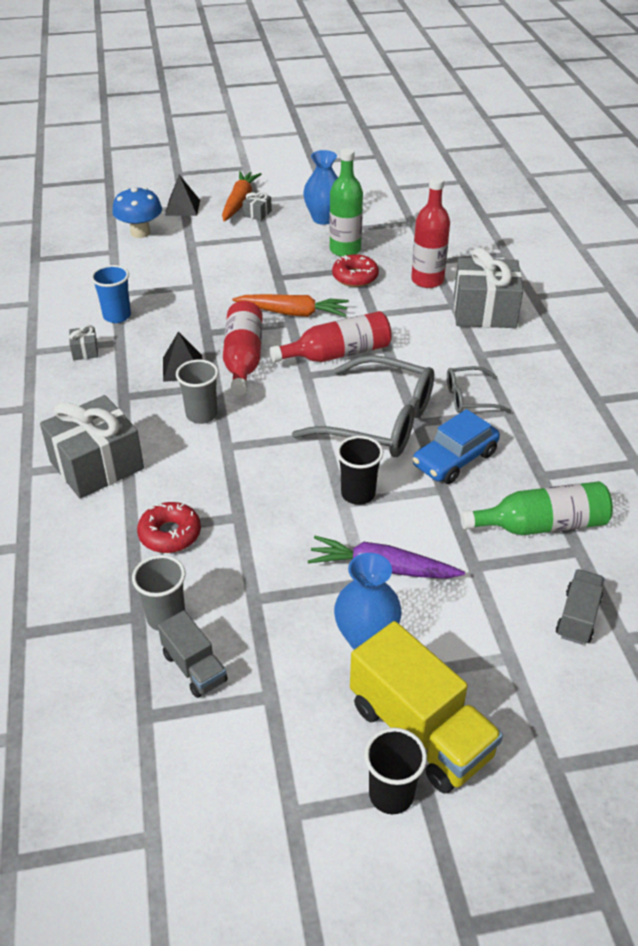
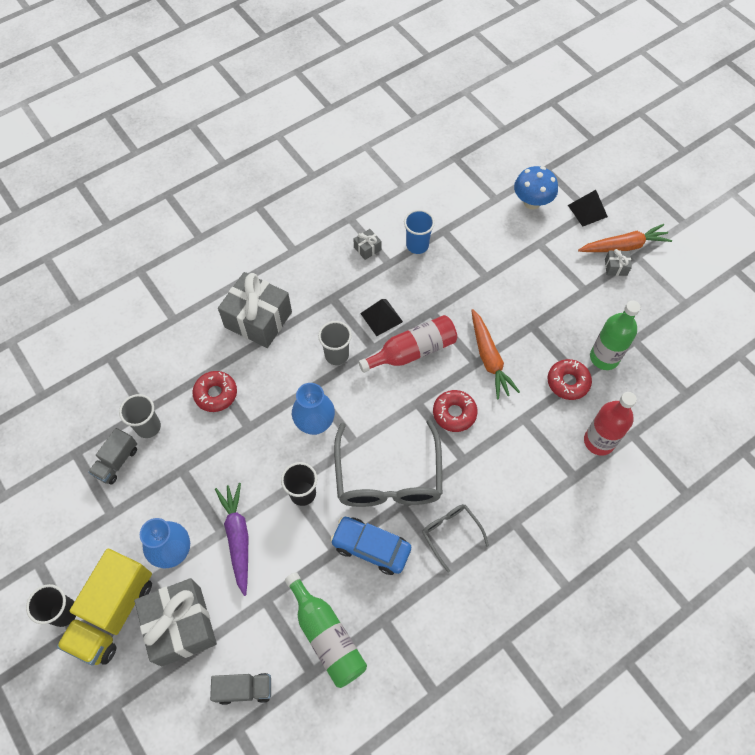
camera: 65 degrees right, 20 degrees up
red bottle [270,311,392,362] -> red donut [433,390,478,432]
blue vase [303,150,338,225] -> blue vase moved to [292,383,335,435]
grey gift [454,248,523,328] -> grey gift moved to [134,578,217,667]

